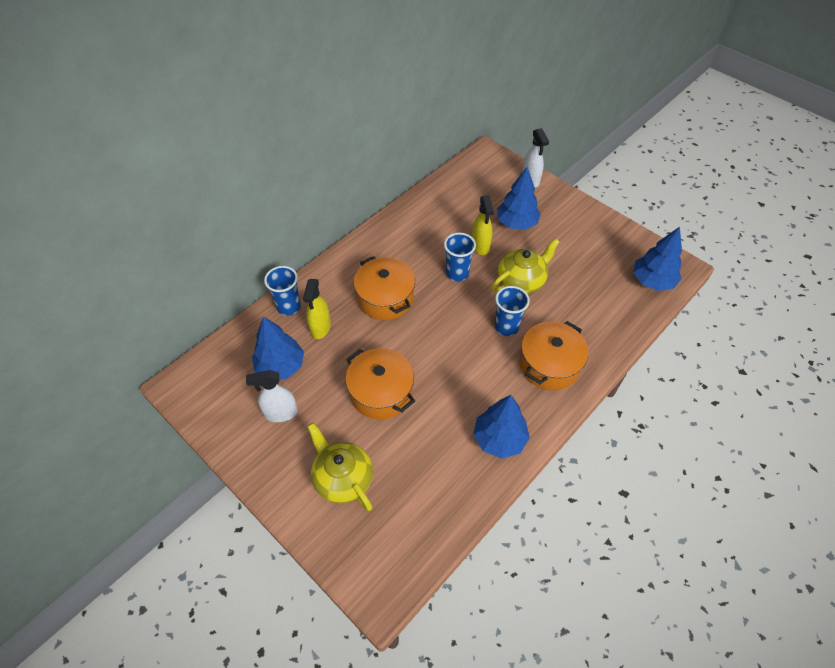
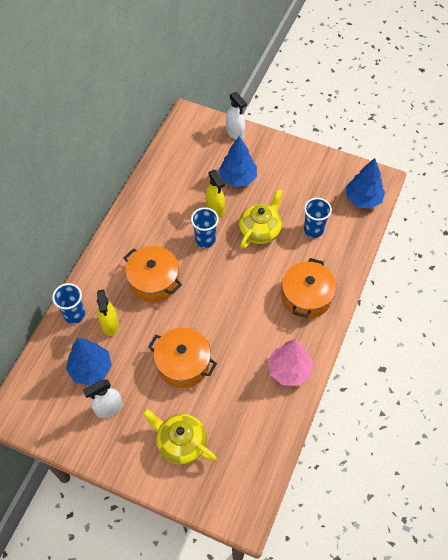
camera: 20 degrees left, 5 degrees up
blue tree [473,395,530,459] -> pink tree [268,339,313,386]
blue cup [495,286,530,336] -> blue cup moved to [304,198,332,238]

